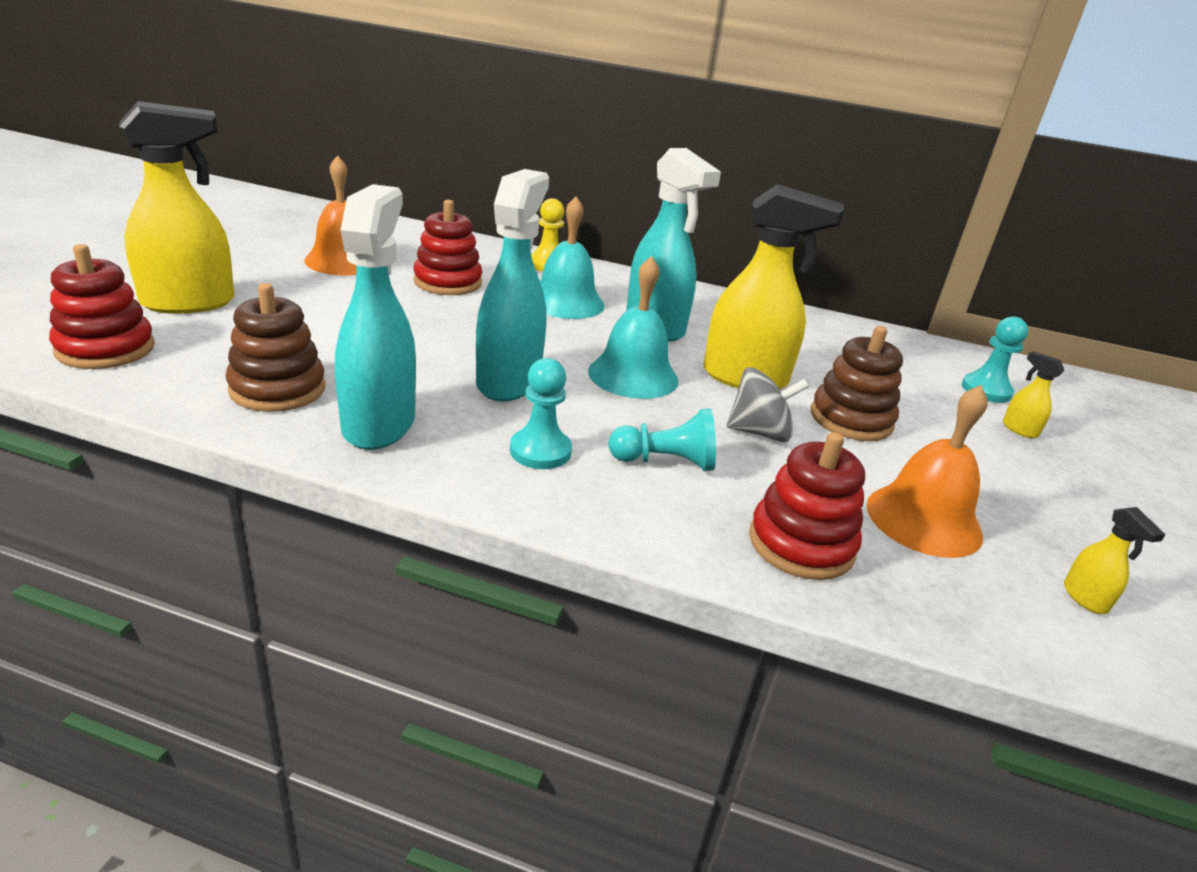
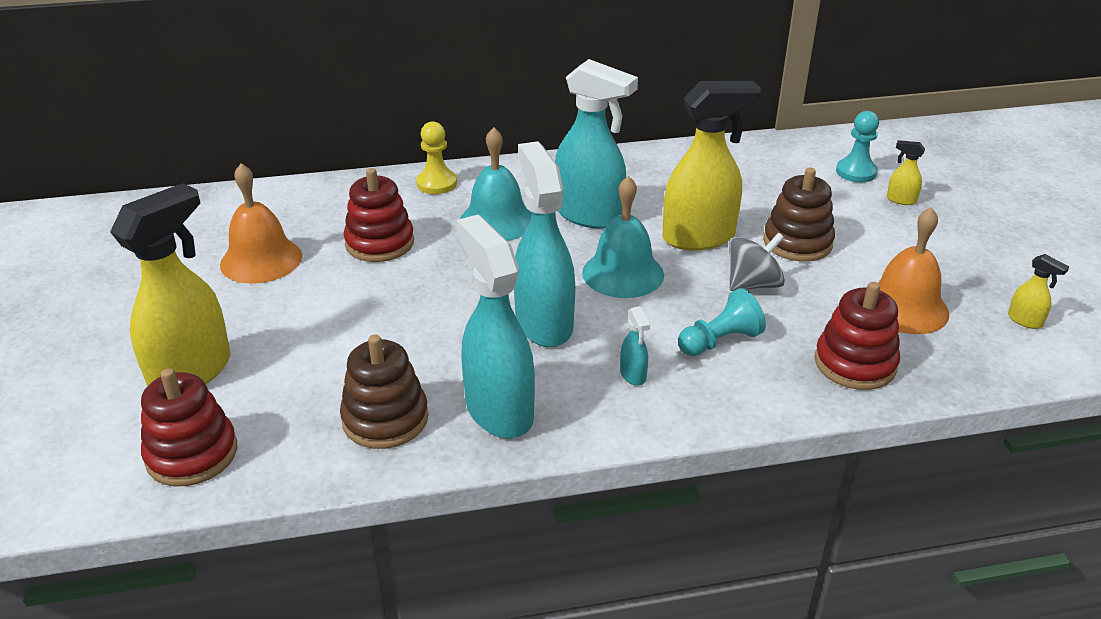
camera: 25 degrees left, 5 degrees up
turquoise pawn [510,358,572,469] -> turquoise spray bottle [620,306,650,386]

